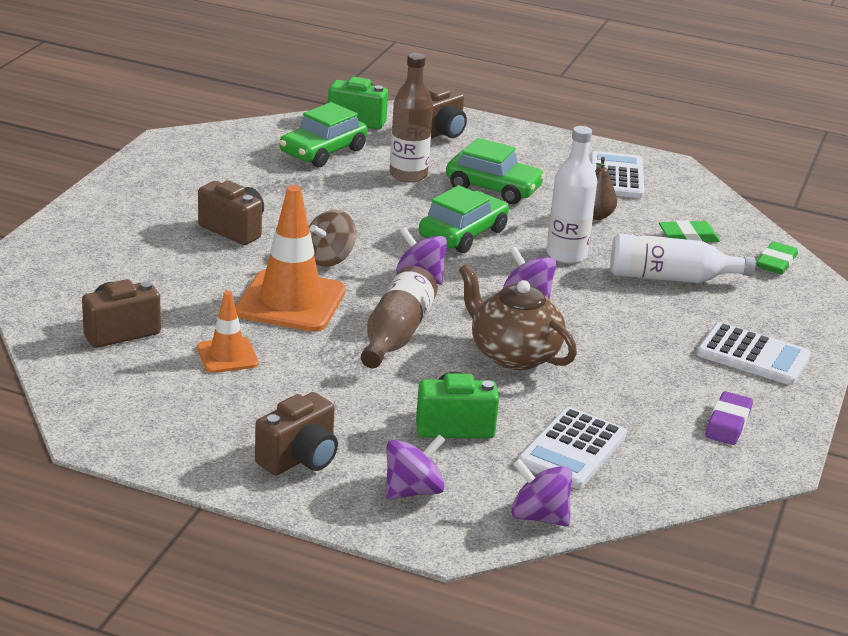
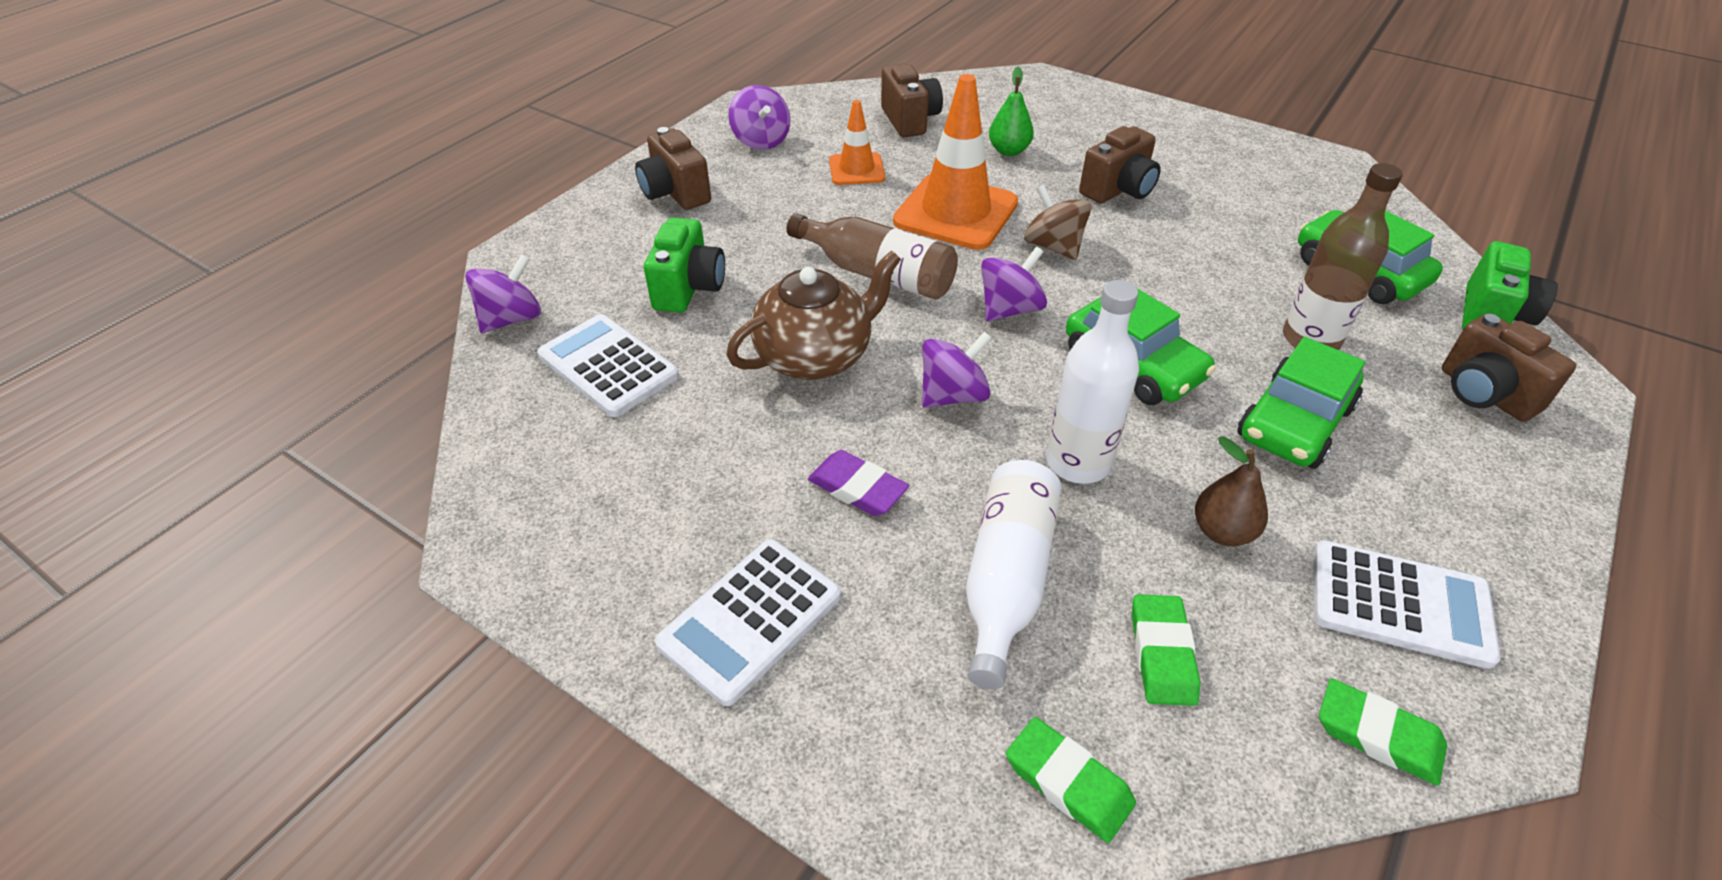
camera: 105 degrees right, 15 degrees up
purple spinning top [386,434,445,500] -> purple spinning top moved to [728,85,791,150]
purple eraser [705,391,753,445] -> purple eraser moved to [808,450,909,516]
none -> green pear [989,66,1034,156]
none -> green eraser [1319,678,1447,786]

